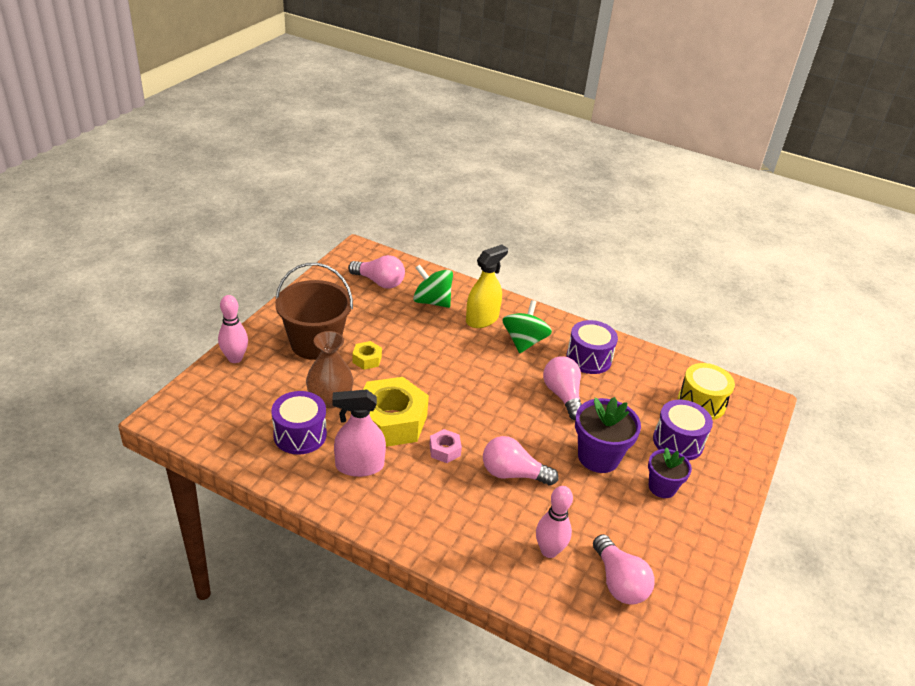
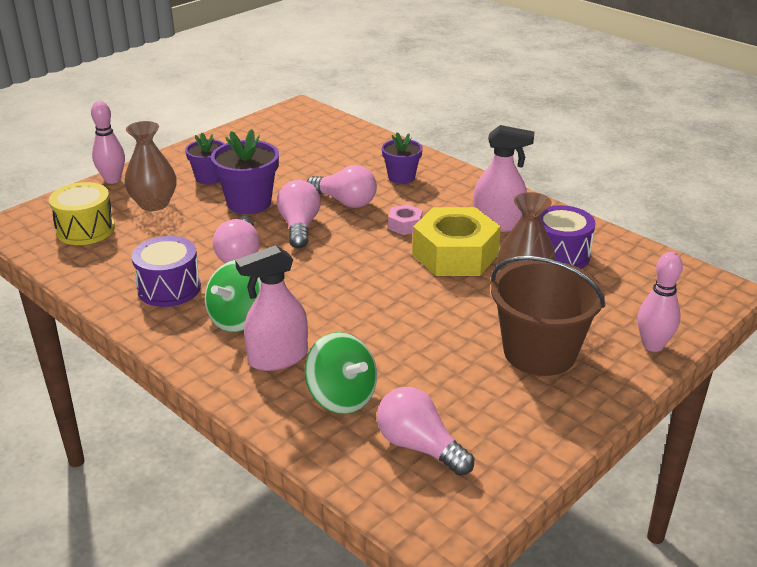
camera: 160 degrees left, 5 degrees down
yellow nut [352,341,382,370] -> none
yellow spray bottle [466,244,508,328] -> pink spray bottle [235,245,308,371]
pink bowling pin [536,486,573,558] -> pink bowling pin moved to [91,101,125,184]
pink light bulb [593,534,655,605] -> pink light bulb moved to [277,180,321,248]
purple drum [653,400,713,460] -> brown vase [124,121,177,211]
none -> purple flower pot [382,132,423,184]

